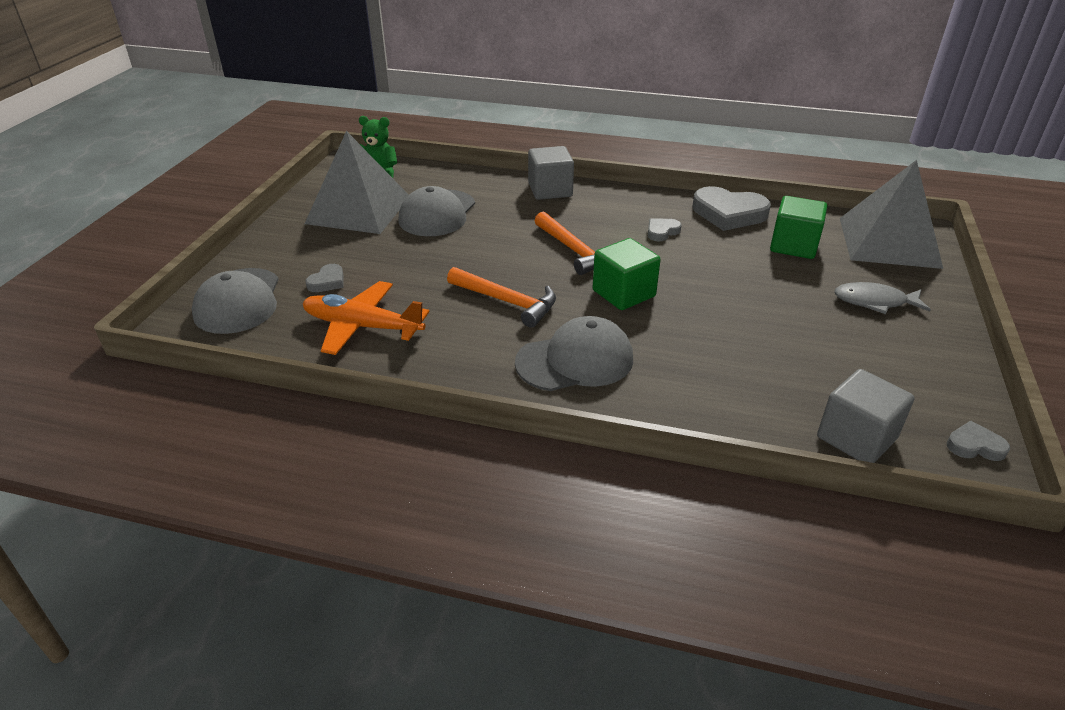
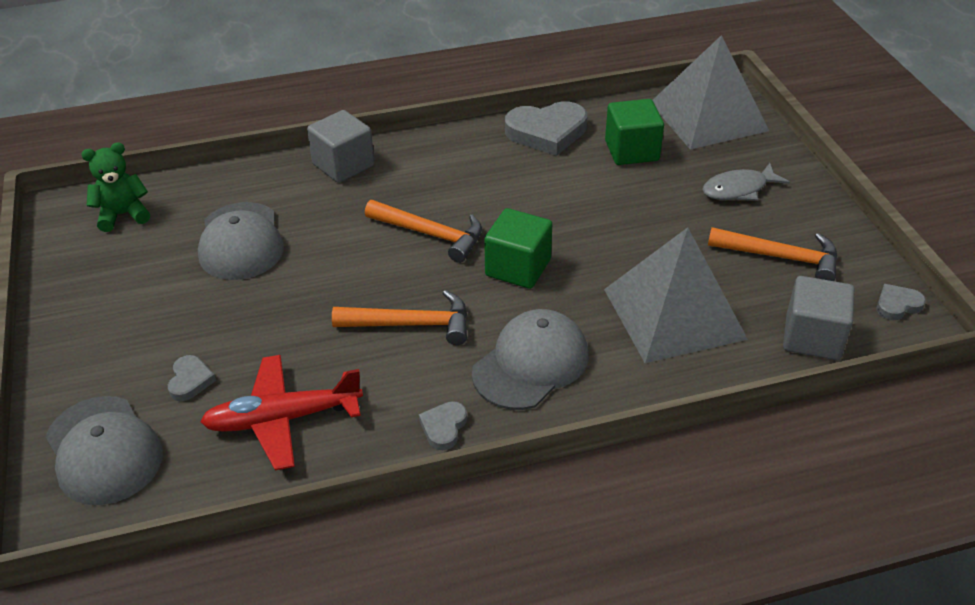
camera: 30 degrees left, 5 degrees up
orange plane [302,281,429,355] -> red plane [200,355,363,470]
grey pyramid [305,131,409,234] -> grey pyramid moved to [604,227,748,363]
grey heart [648,218,682,241] -> grey heart moved to [419,401,467,450]
none -> orange hammer [708,227,838,281]

